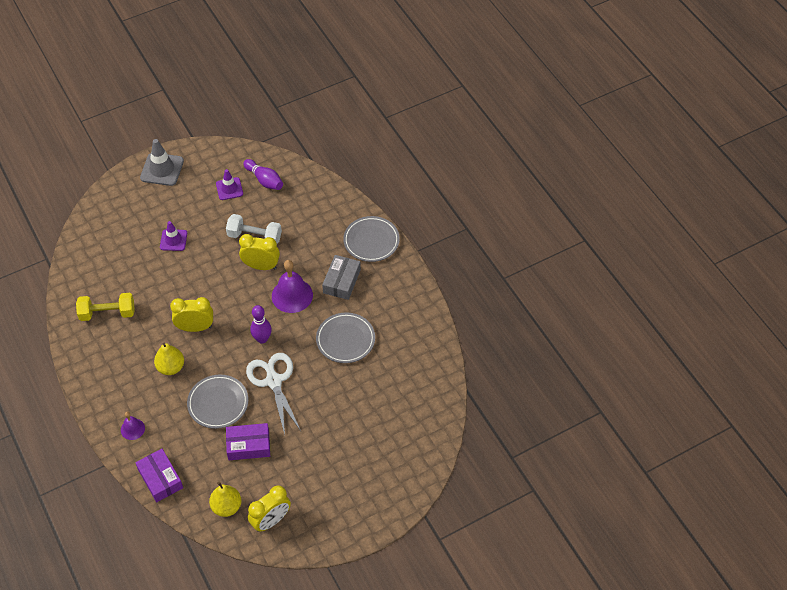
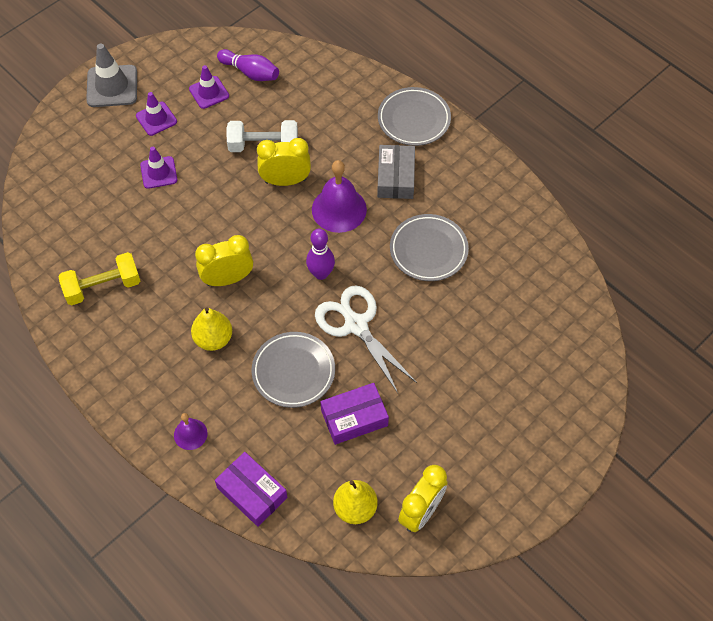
camera: 15 degrees left, 5 degrees up
none -> purple traffic cone [136,92,177,136]

